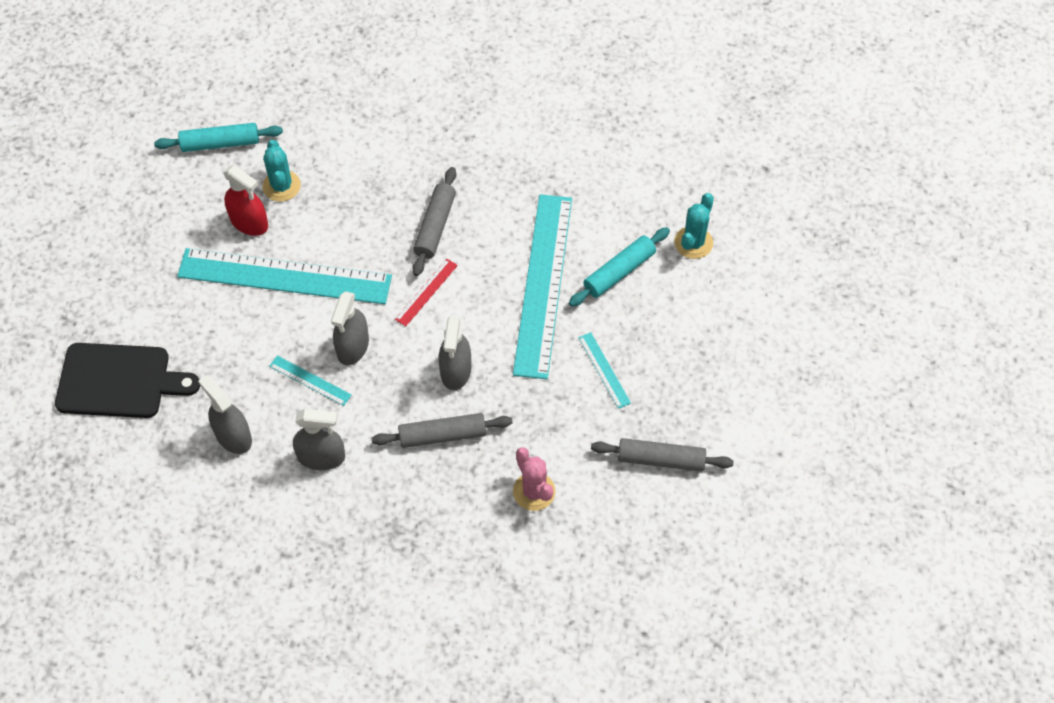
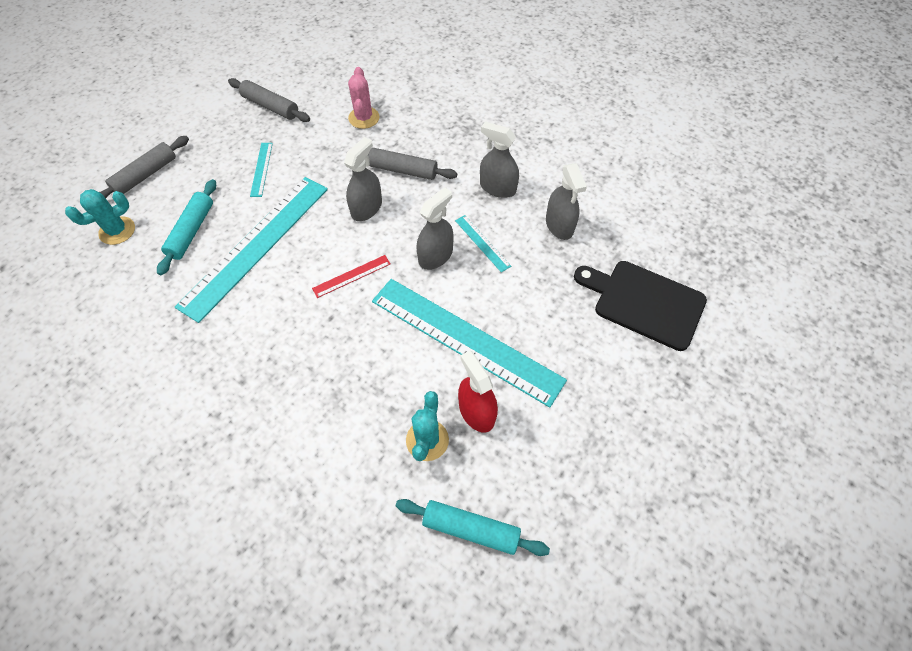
camera: 155 degrees left, 0 degrees up
grey rolling pin [412,167,456,276] -> grey rolling pin moved to [100,136,189,198]
turquoise rolling pin [569,227,670,307] -> turquoise rolling pin turned 60 degrees counterclockwise [157,179,216,275]

